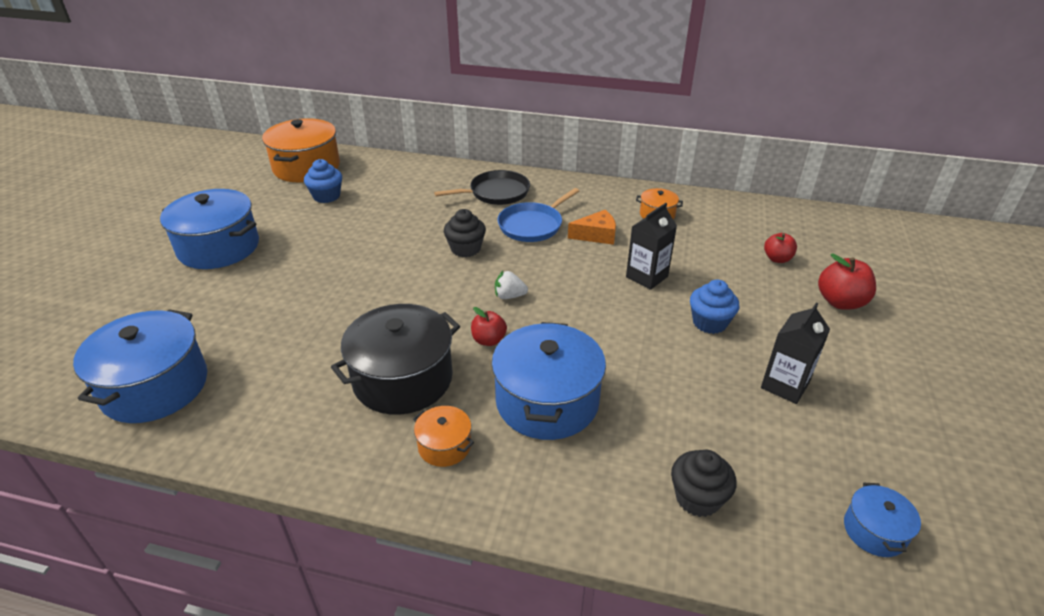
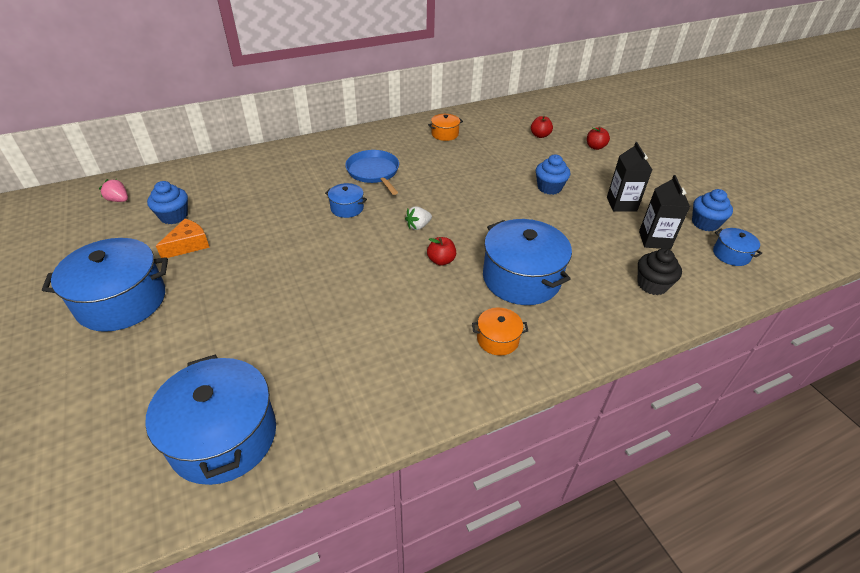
camera: 40 degrees left, 5 degrees up
orange pot [262,118,340,182] -> pink strawberry [99,179,128,202]
black pot [331,304,460,415] -> none
black pan [434,170,530,205] -> none
black cupcake [444,209,486,257] -> blue pot [325,183,367,218]
blue pan [498,188,579,242] -> blue pan turned 150 degrees clockwise [345,150,399,195]
orange cheese [568,210,616,245] -> orange cheese moved to [156,219,210,258]
black carton [626,203,677,290] -> black carton moved to [639,175,690,249]
red apple [818,253,876,310] -> red apple [587,127,610,150], size x0.64
none -> blue cupcake [692,189,733,231]

